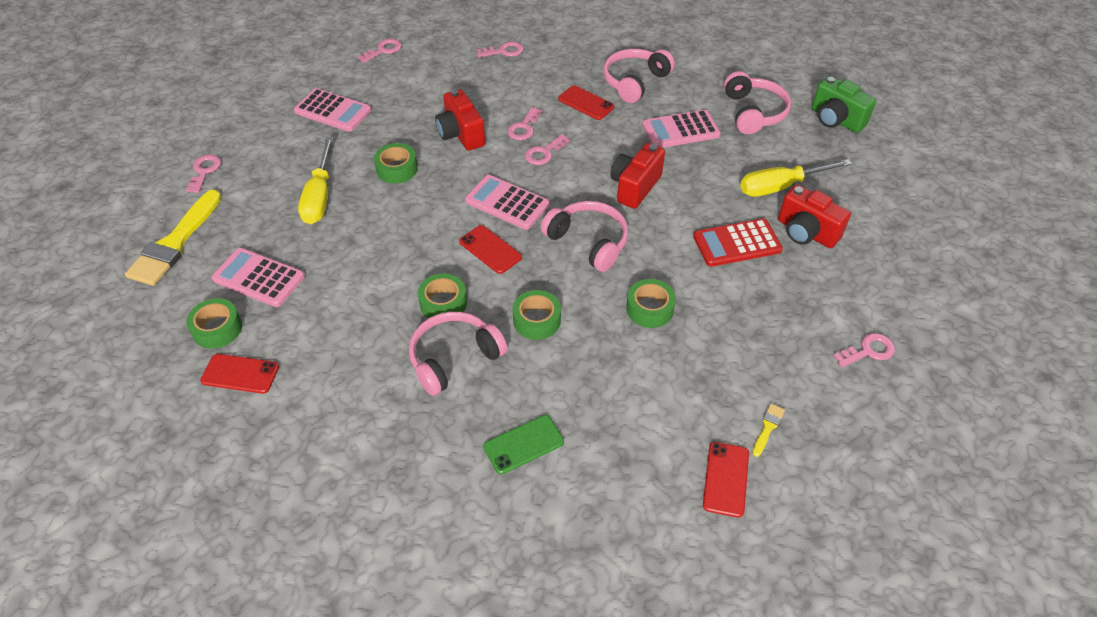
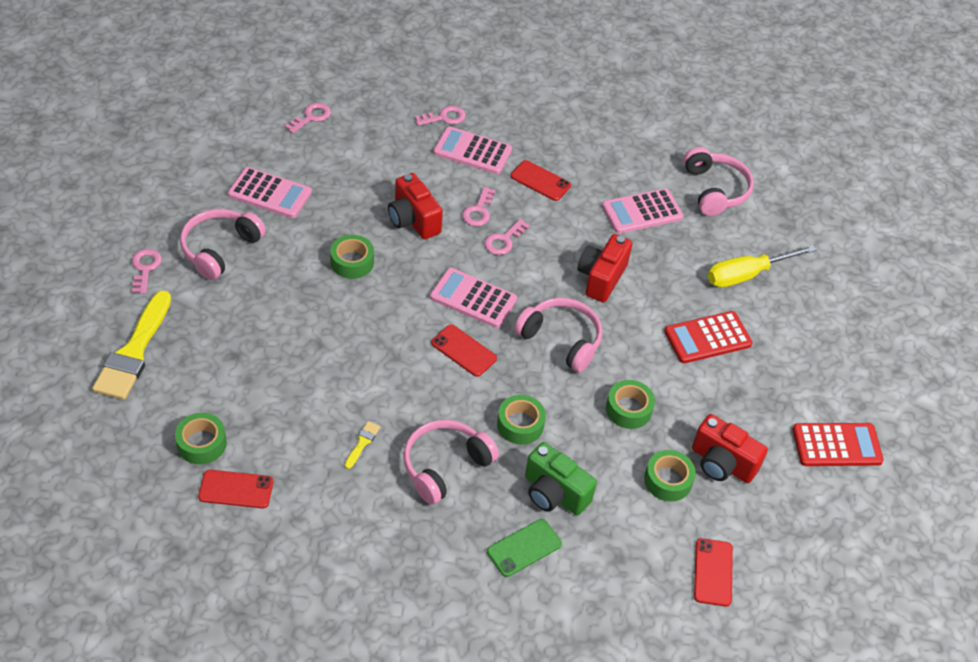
camera: 10 degrees left, 0 degrees up
pink calculator [211,248,305,307] -> pink calculator moved to [433,126,512,174]
yellow screwdriver [298,137,333,224] -> none
green tape [418,273,467,319] -> green tape moved to [644,450,696,502]
pink headphones [603,49,675,103] -> pink headphones moved to [180,209,266,280]
yellow brush [752,404,785,457] -> yellow brush moved to [345,421,380,469]
red camera [778,185,851,248] -> red camera moved to [692,414,768,483]
green camera [812,76,876,133] -> green camera moved to [525,442,597,515]
pink key [833,333,895,368] -> red calculator [793,423,884,466]

